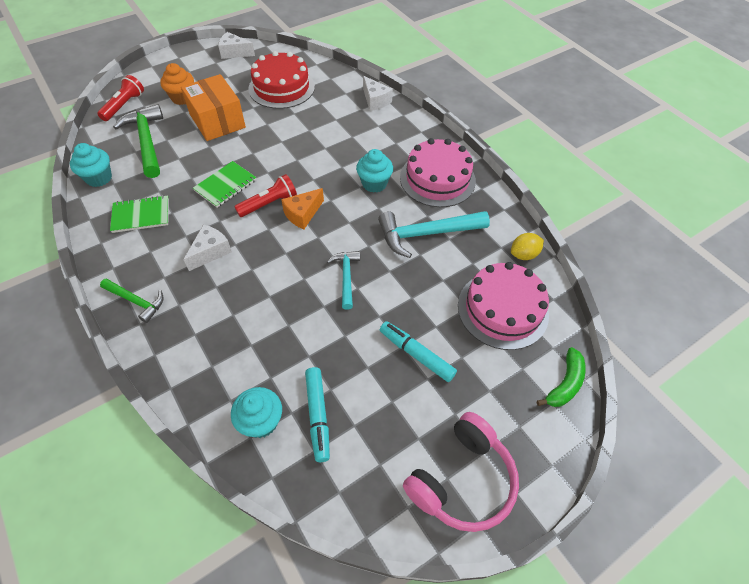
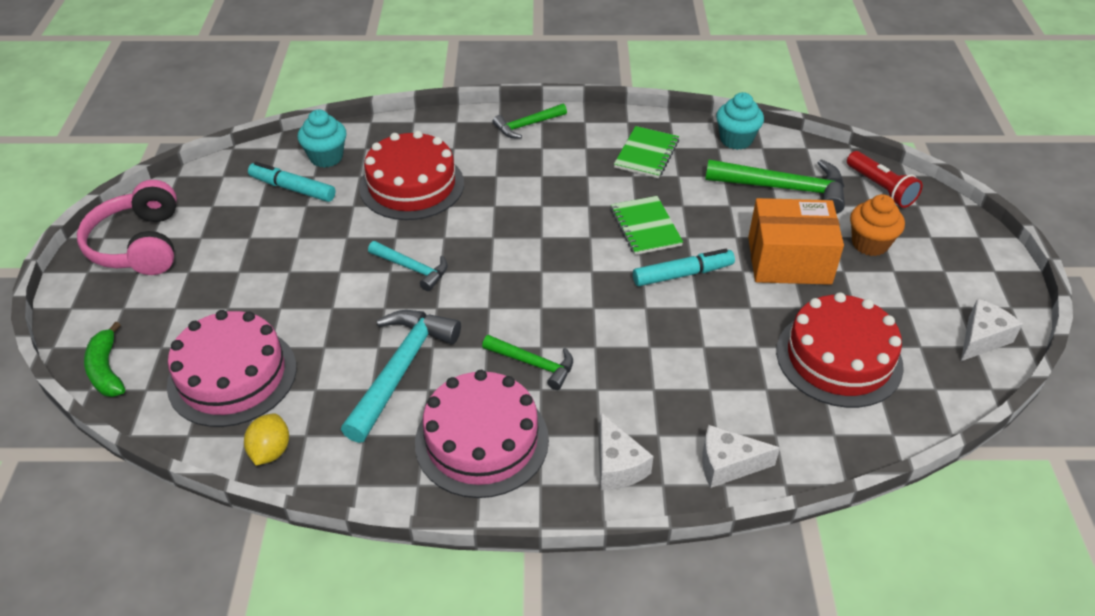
camera: 125 degrees right, 10 degrees down
white cheese [183,224,232,271] -> white cheese moved to [600,413,653,490]
red flashlight [234,174,297,217] -> none
orange cheese [281,188,324,229] -> none
turquoise cupcake [356,149,393,193] -> green hammer [482,335,573,390]
turquoise marker [380,321,457,382] -> turquoise marker moved to [633,249,735,286]
none -> red cake [359,130,464,220]

